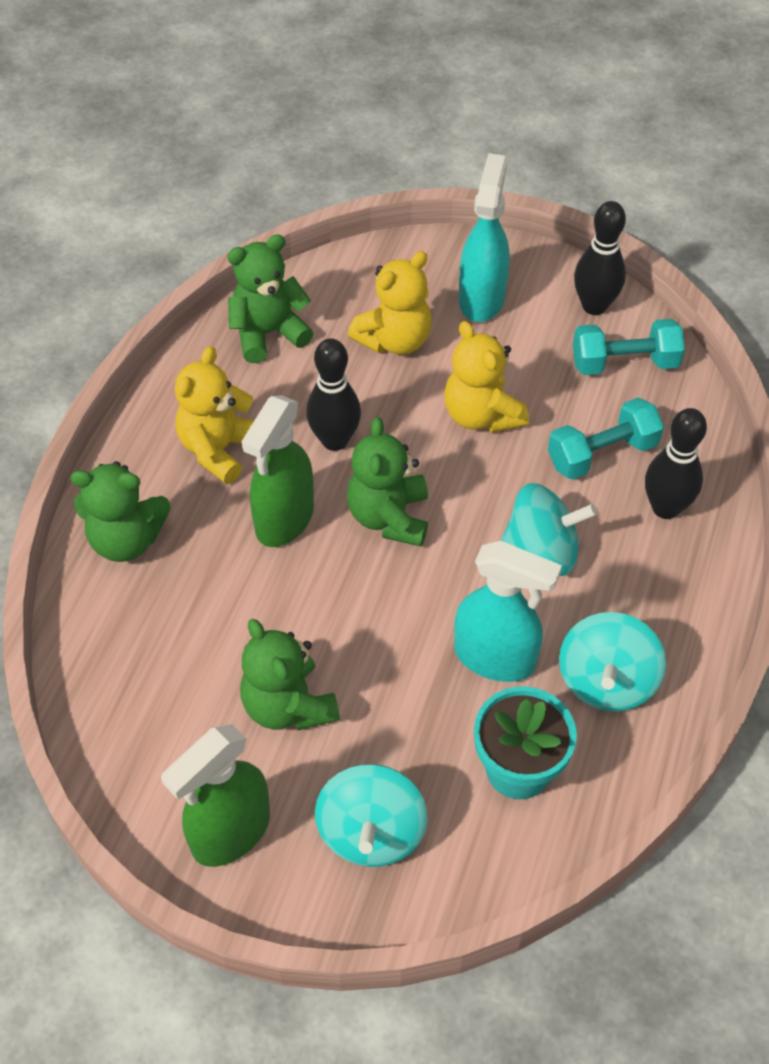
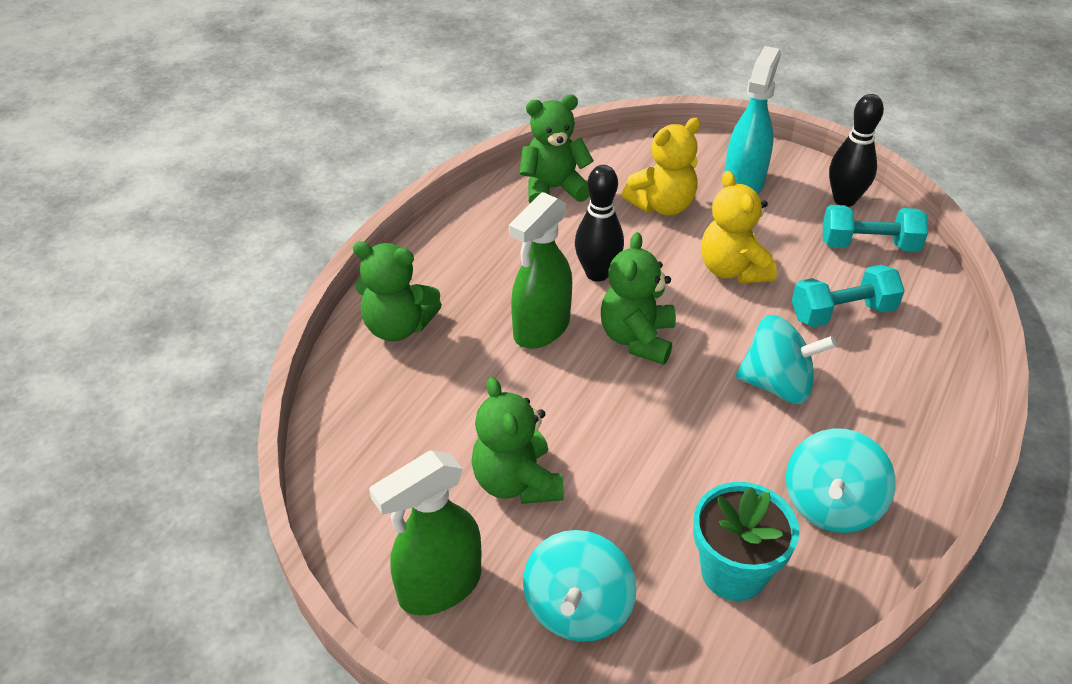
camera: 10 degrees right, 10 degrees down
yellow teddy bear [175,346,254,484] -> none
turquoise spray bottle [454,541,562,682] -> none
black bowling pin [645,408,707,519] -> none

